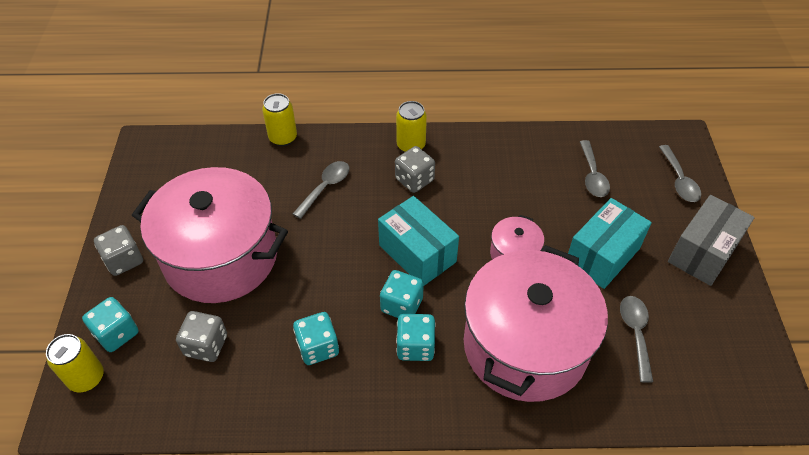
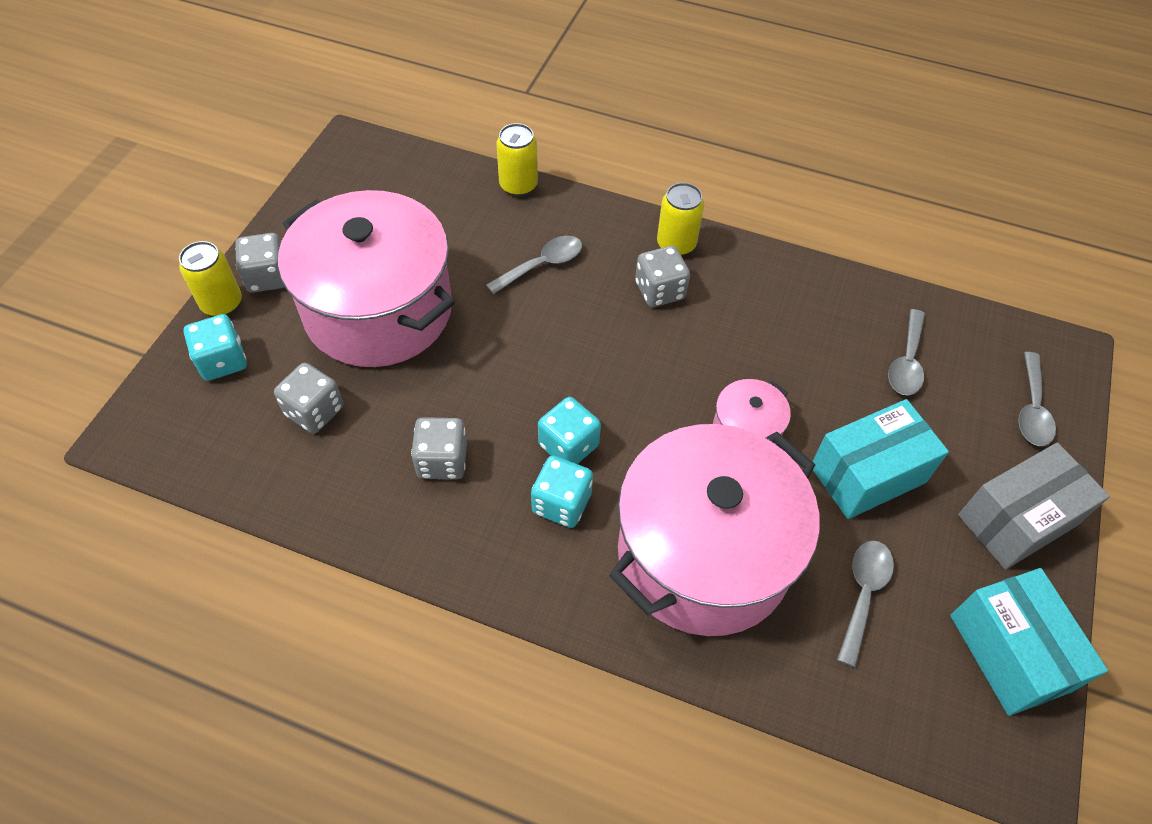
camera: 20 degrees right, 5 degrees up
yellow can [46,334,104,393] -> yellow can moved to [179,241,242,316]
turquoise dice [293,312,339,365] -> grey dice [411,417,467,479]
turquoise box [378,196,459,286] -> turquoise box moved to [950,568,1108,716]

